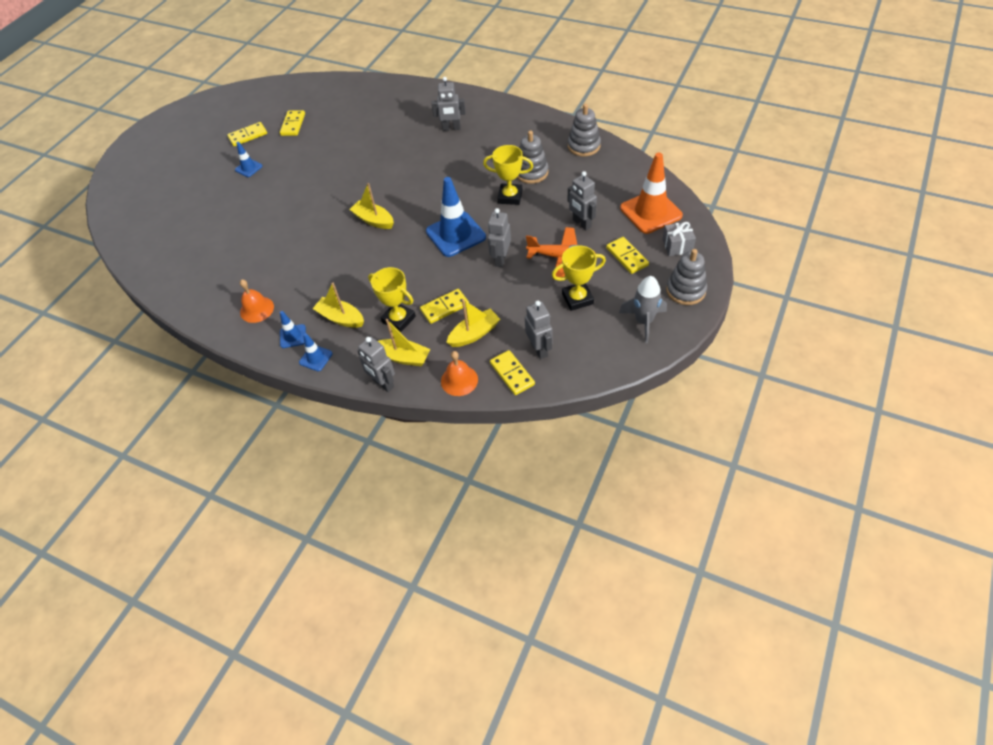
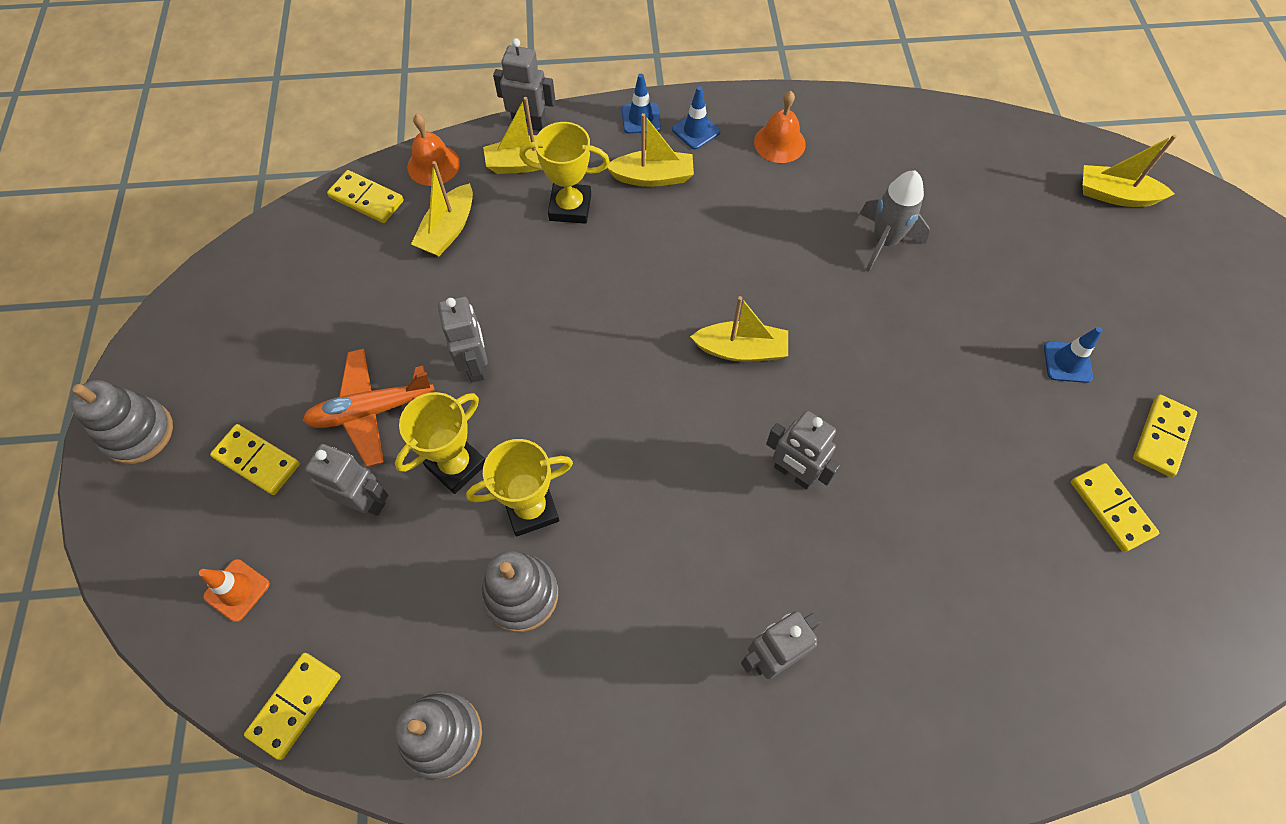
camera: 145 degrees right, 10 degrees up
yellow domino [420,289,469,324] -> yellow domino moved to [244,653,341,760]
blue traffic cone [426,177,486,257] -> none
grey robot [525,301,553,359] -> grey robot moved to [766,411,840,490]
yellow trophy [552,245,606,311] -> yellow trophy moved to [395,392,485,494]
grey rocket [619,276,667,343] -> grey rocket moved to [860,170,930,272]
orange traffic cone [620,153,683,234] -> orange traffic cone [199,559,270,622], size x0.49
grey gift [662,222,696,256] -> none
none -> yellow boat [1083,135,1177,207]

